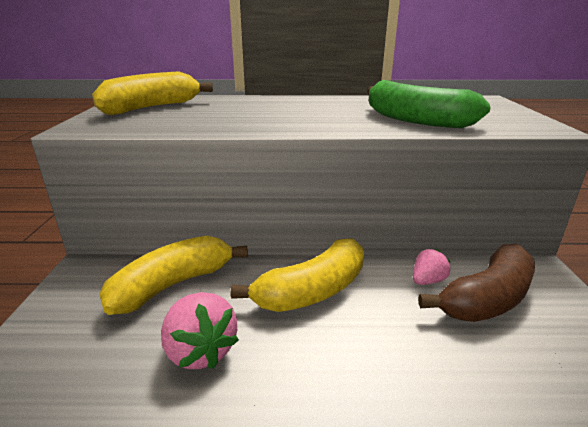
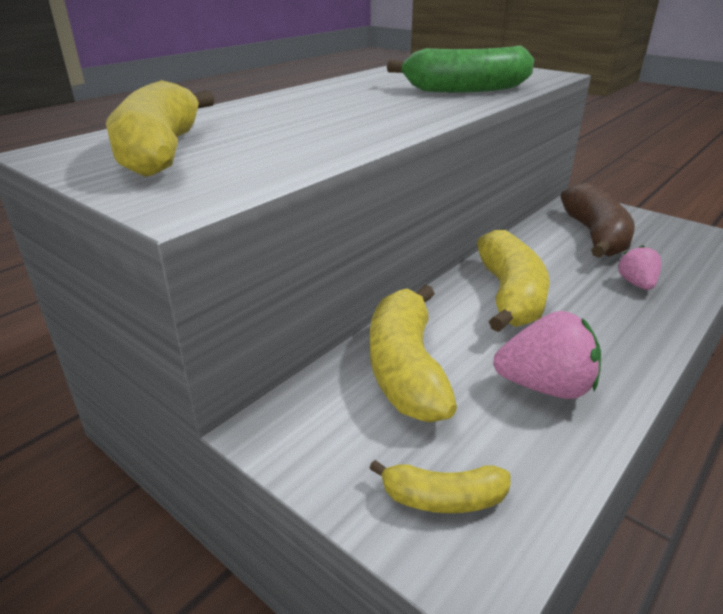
camera: 50 degrees left, 5 degrees up
pink strawberry [413,249,451,285] -> pink strawberry moved to [618,245,661,290]
none -> yellow banana [369,460,511,513]

